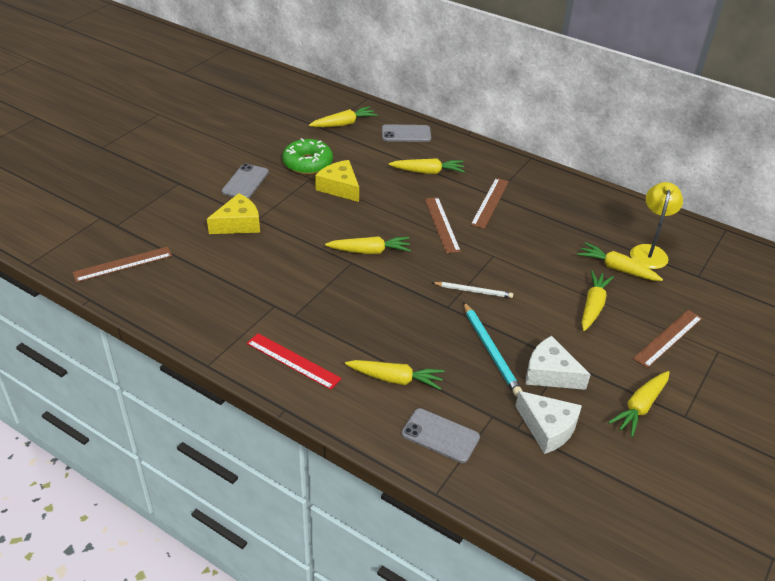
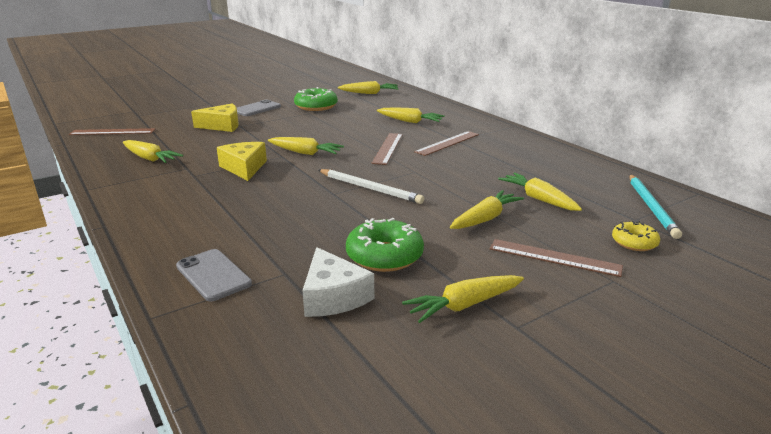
camera: 25 degrees right, 15 degrees down
red ruler [247,333,342,390] -> none
yellow cheese [315,160,359,202] -> yellow cheese moved to [217,142,267,181]
yellow carrot [345,360,444,390] -> yellow carrot moved to [123,140,183,163]
grey phone [382,124,431,142] -> none
white pencil [432,282,513,298] -> white pencil [318,169,424,204], size x1.51
turquoise pencil [463,302,523,396] -> turquoise pencil moved to [629,175,682,239]
white cheese [525,336,591,390] -> green donut [346,218,424,272]
yellow lamp [630,182,683,269] -> none
brown ruler [633,310,702,368] -> brown ruler turned 45 degrees clockwise [490,239,623,277]
none -> yellow donut [612,221,660,251]

